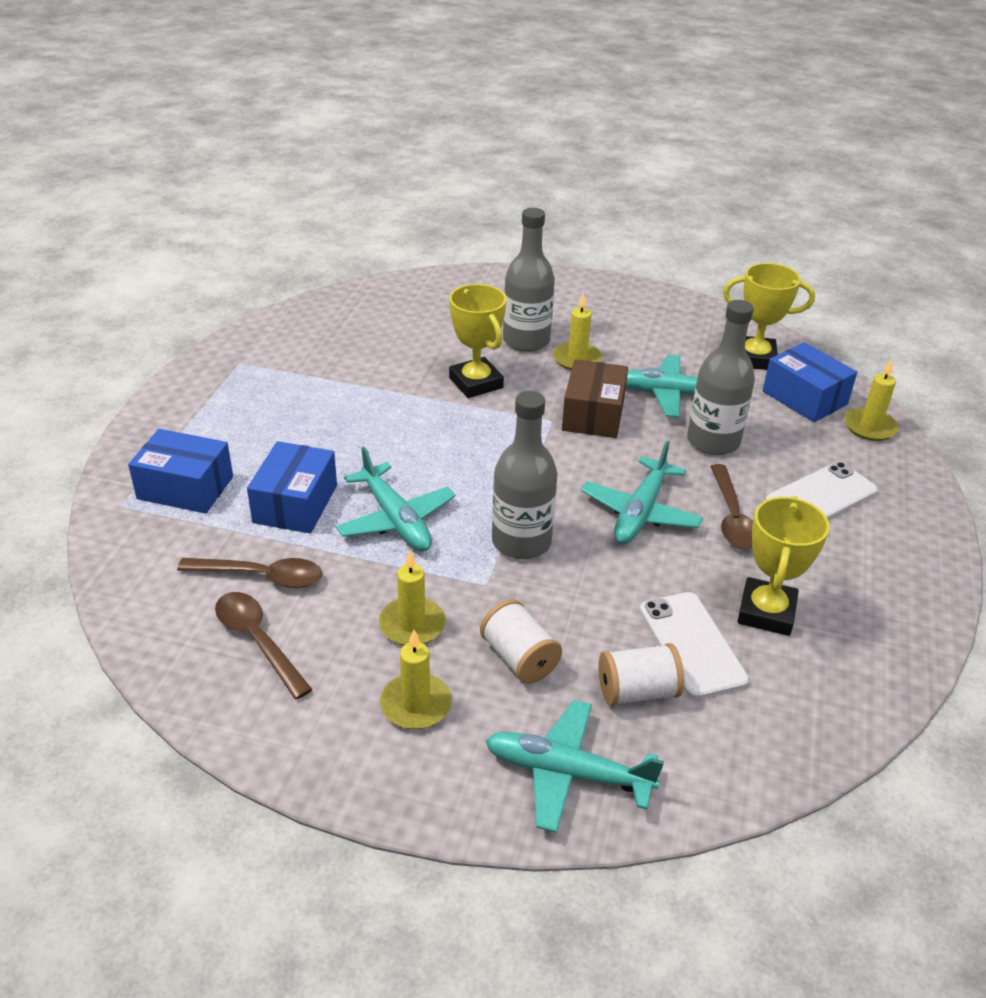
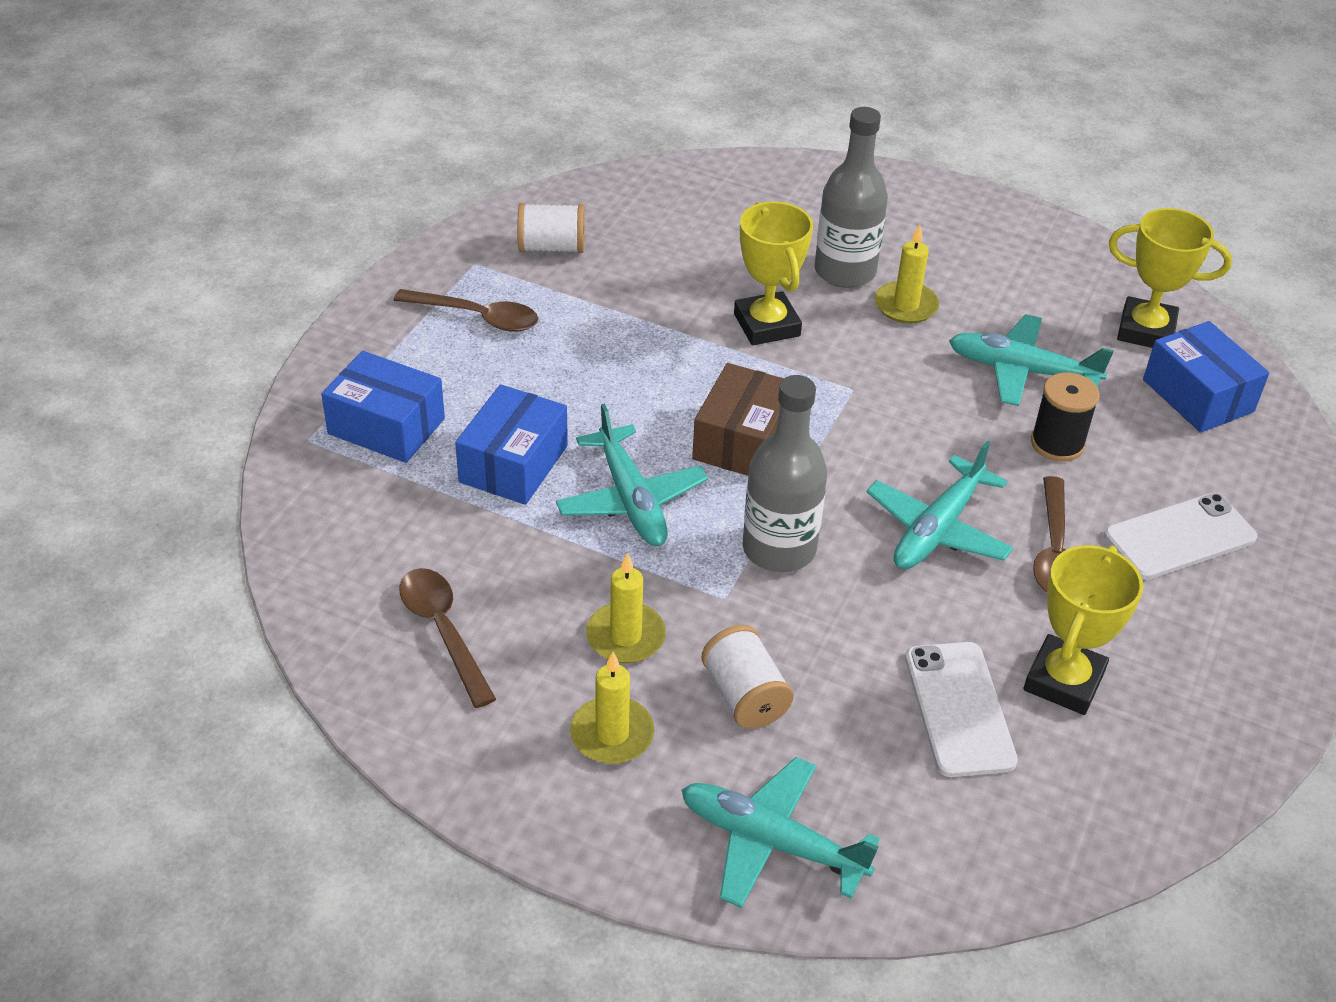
camera: 10 degrees right, 5 degrees up
brown spoon [177,558,322,588] -> brown spoon moved to [394,289,538,332]
brown box [562,359,628,438] -> brown box moved to [692,363,784,476]
white spool [599,643,684,706] -> white spool moved to [517,203,585,253]
grey bottle [687,300,755,455] -> black spool [1031,372,1100,462]
yellow candle [844,359,899,441] -> none

